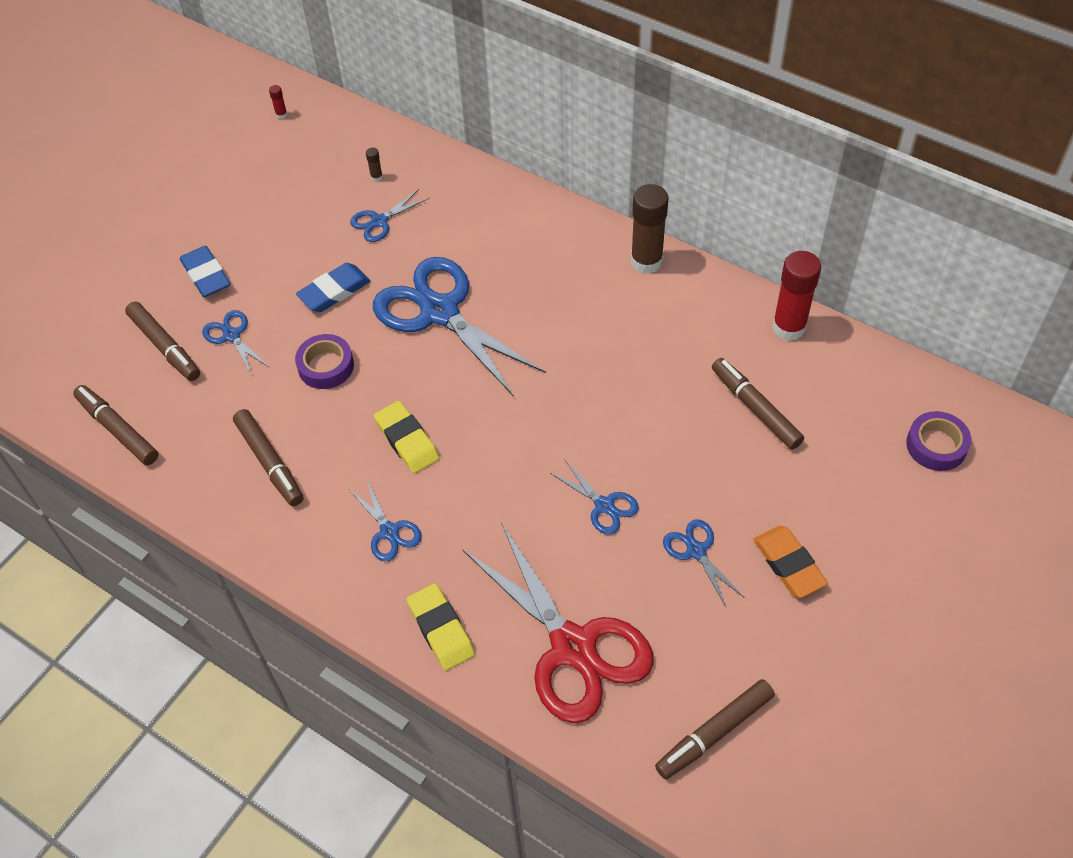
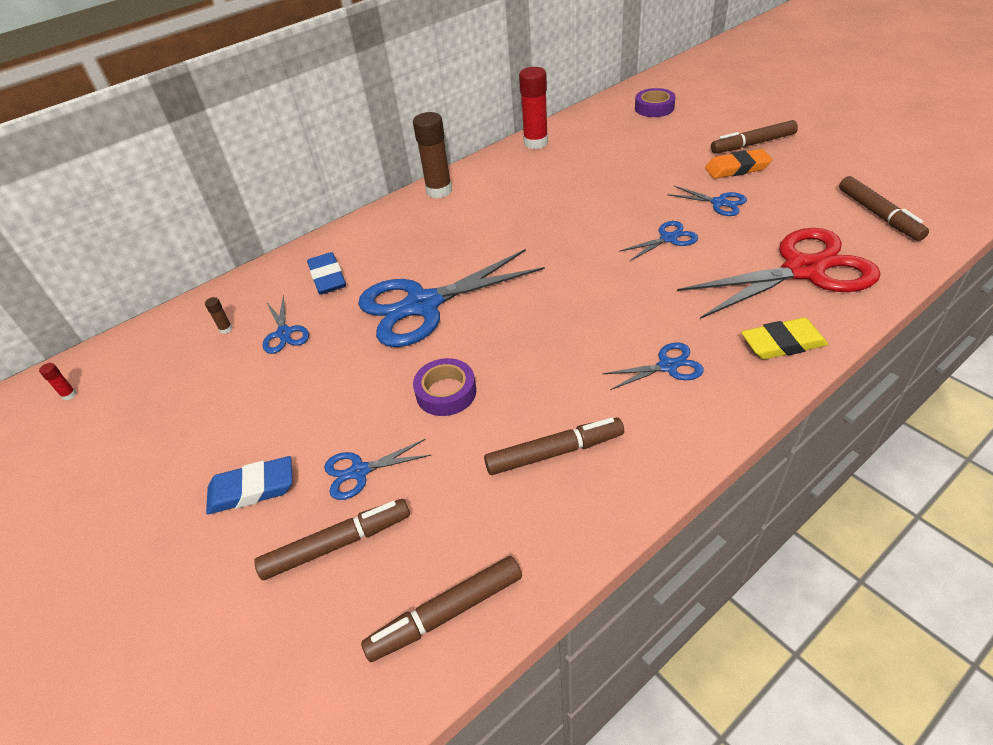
camera: 70 degrees left, 10 degrees down
blue eraser [296,263,371,312] -> blue eraser moved to [307,252,346,295]
yellow eraser [374,401,440,474] -> none
blue scissors [663,519,745,607] -> blue scissors turned 135 degrees counterclockwise [667,186,747,216]
brown marker [712,358,804,450] -> brown marker moved to [711,120,798,153]

